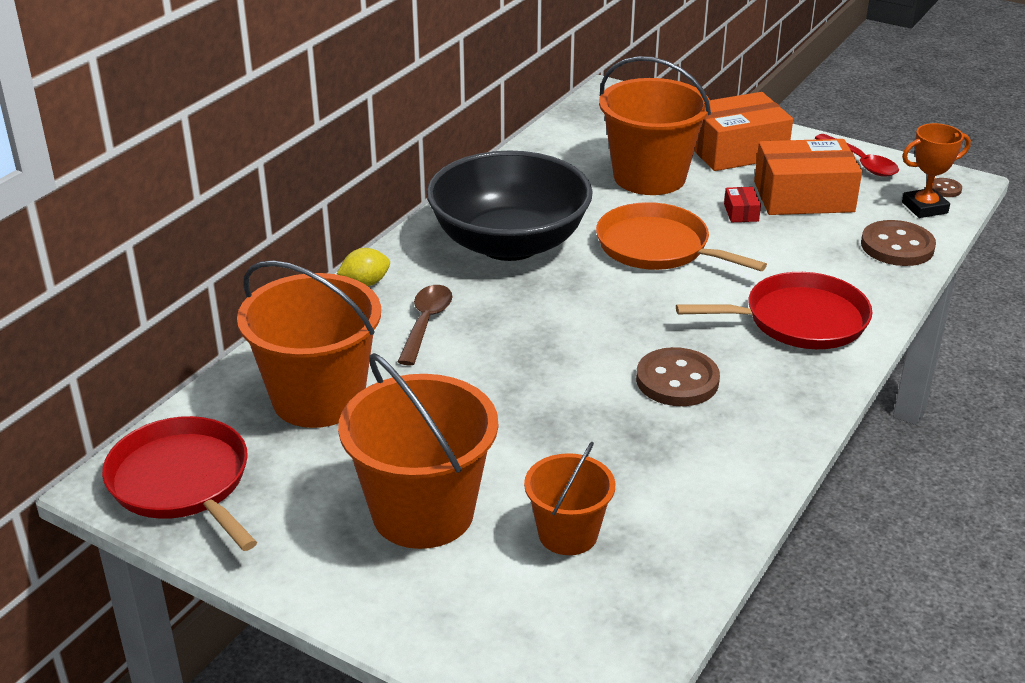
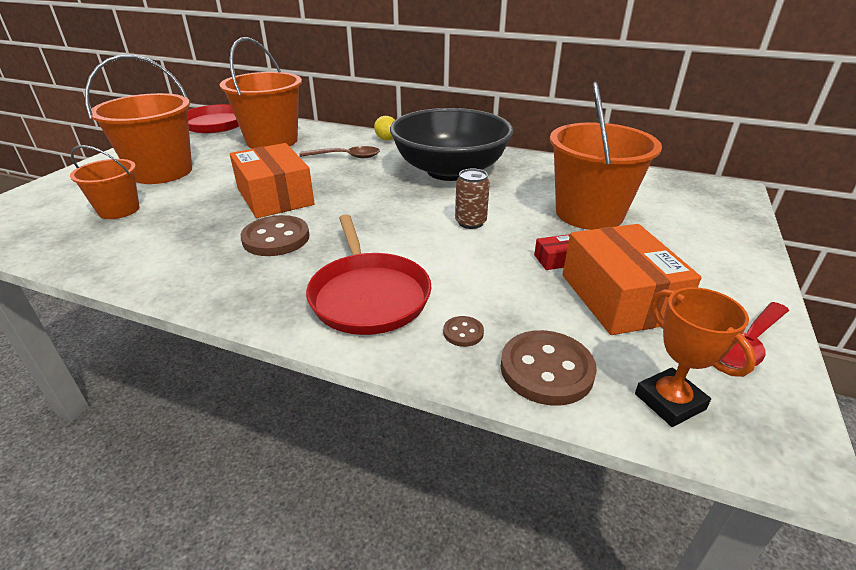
camera: 80 degrees right, 0 degrees up
orange pan [596,202,767,271] -> brown can [455,169,490,229]
orange box [694,92,793,171] -> orange box moved to [230,143,315,218]
brown button [932,178,962,197] -> brown button moved to [443,316,484,347]

